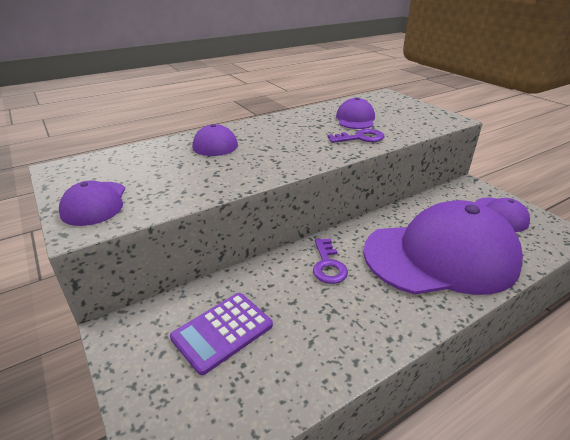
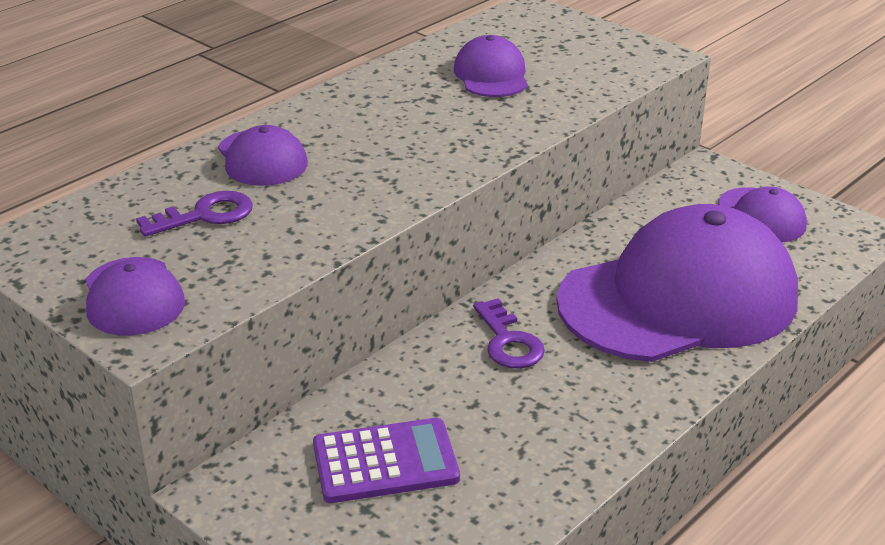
camera: 15 degrees left, 0 degrees up
purple calculator [170,293,273,375] -> purple calculator turned 135 degrees counterclockwise [313,418,460,503]
purple key [328,129,384,143] -> purple key moved to [136,191,253,237]

